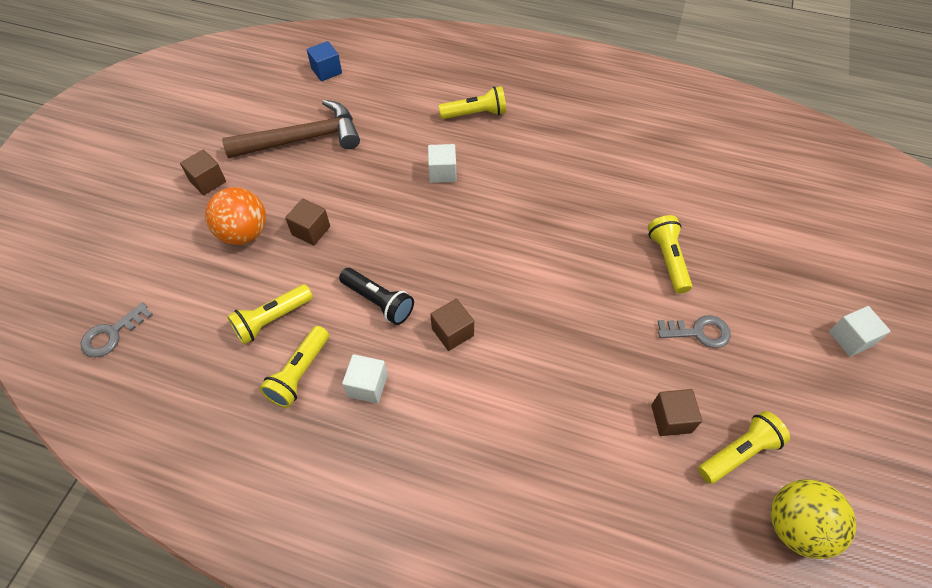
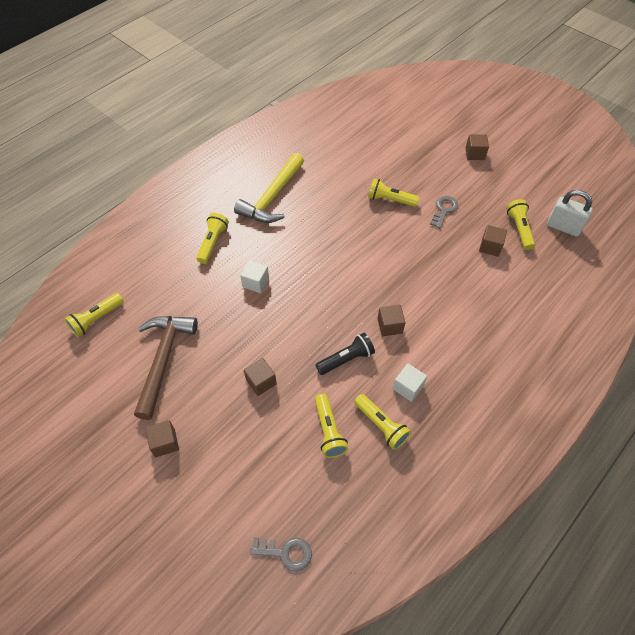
camera: 65 degrees left, 0 degrees up
grey key [81,302,153,358] -> grey key turned 60 degrees counterclockwise [250,537,312,571]
orange ball [205,187,266,245] -> none
blue cube [307,41,342,81] -> yellow flashlight [65,293,124,337]
yellow ball [771,479,856,559] -> white padlock [547,190,593,237]
white cube [829,306,891,356] -> brown cube [465,134,489,160]
none -> yellow hammer [234,153,304,223]

